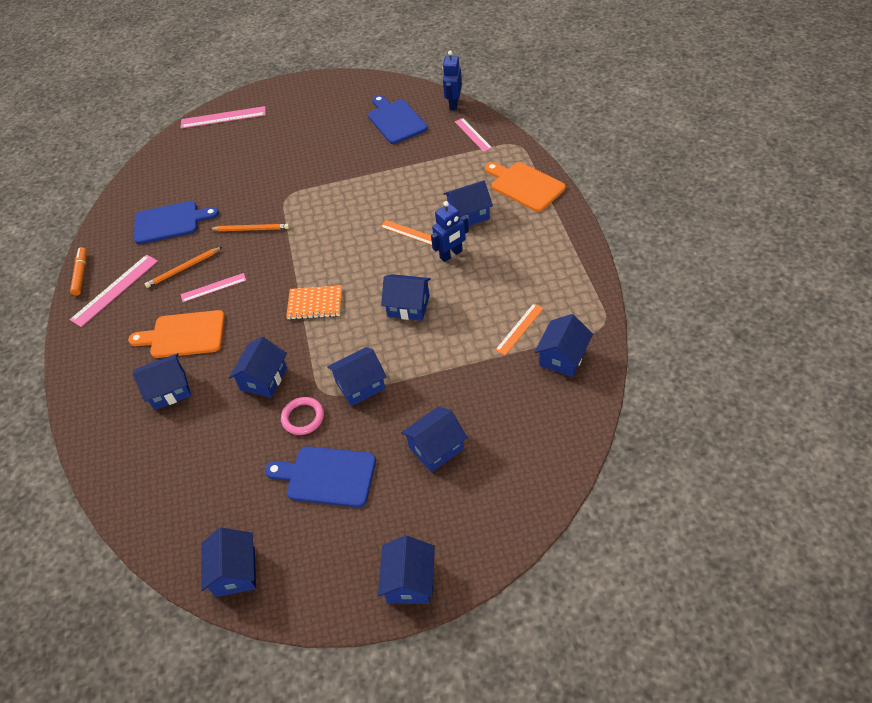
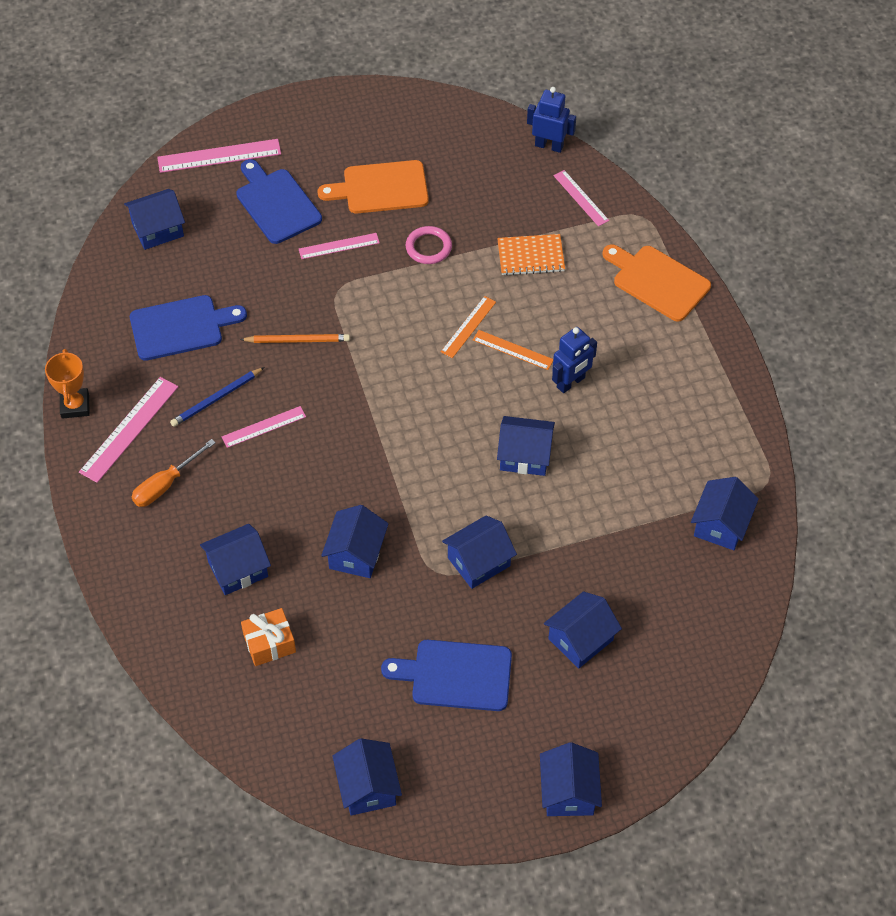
camera: 10 degrees left, 5 degrees up
orange marker [70,247,87,296] -> orange trophy [45,349,90,419]
orange cutting board [128,310,225,358] -> orange cutting board moved to [318,160,429,213]
orange pencil [145,247,222,288] -> blue pencil [170,367,264,427]
pink ring [281,397,324,435] -> pink ring moved to [406,226,452,264]
orange notebook [286,285,342,320] -> orange notebook moved to [497,234,565,276]
blue cutting board [368,95,428,144] -> blue cutting board moved to [236,159,322,244]
blue robot [443,51,462,110] -> blue robot turned 105 degrees clockwise [527,87,576,153]
blue house [443,180,493,226] -> blue house moved to [124,189,185,250]
orange ruler [495,303,544,355] -> orange ruler moved to [441,296,496,358]
none -> orange screwdriver [132,439,216,507]
none -> orange gift [241,608,296,666]
none -> pink ruler [299,233,380,259]

